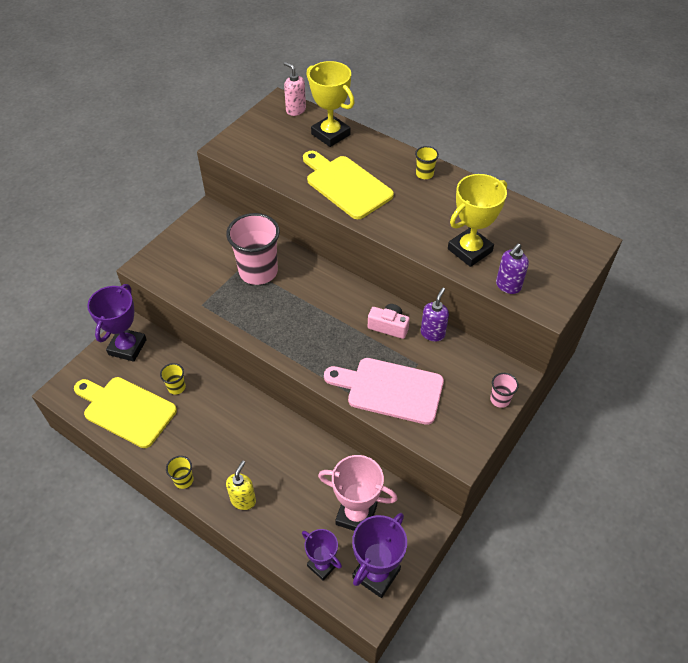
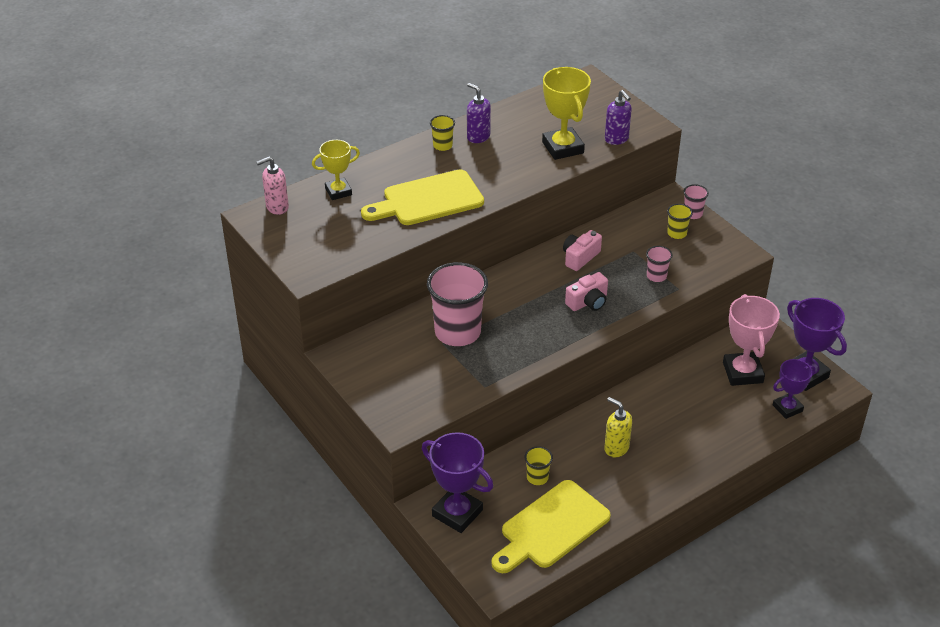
camera: 70 degrees left, 10 degrees down
yellow cup [166,456,194,489] -> yellow cup moved to [667,204,693,239]
yellow soap dispenser [226,460,256,510] -> yellow soap dispenser moved to [604,397,632,457]
yellow trophy [306,61,355,147] -> yellow trophy [312,140,360,200], size x0.64
pink trophy [318,455,398,531] -> pink trophy turned 45 degrees counterclockwise [723,294,780,386]
pink cutting board [324,358,444,425] -> pink cup [646,246,673,282]
purple soap dispenser [421,288,449,342] -> purple soap dispenser moved to [467,83,491,143]
none -> pink camera [565,272,608,311]

